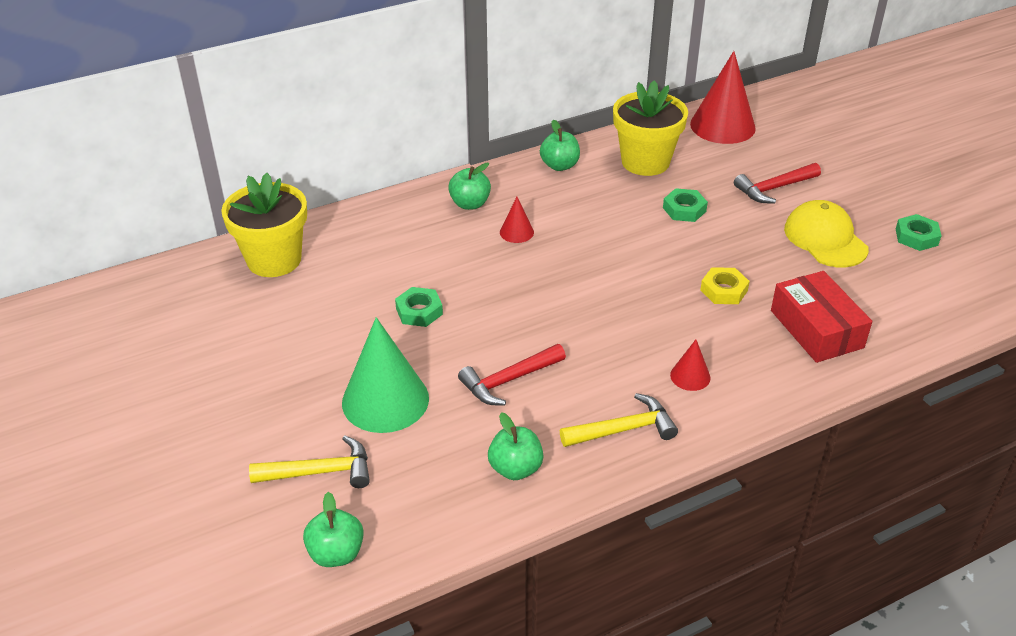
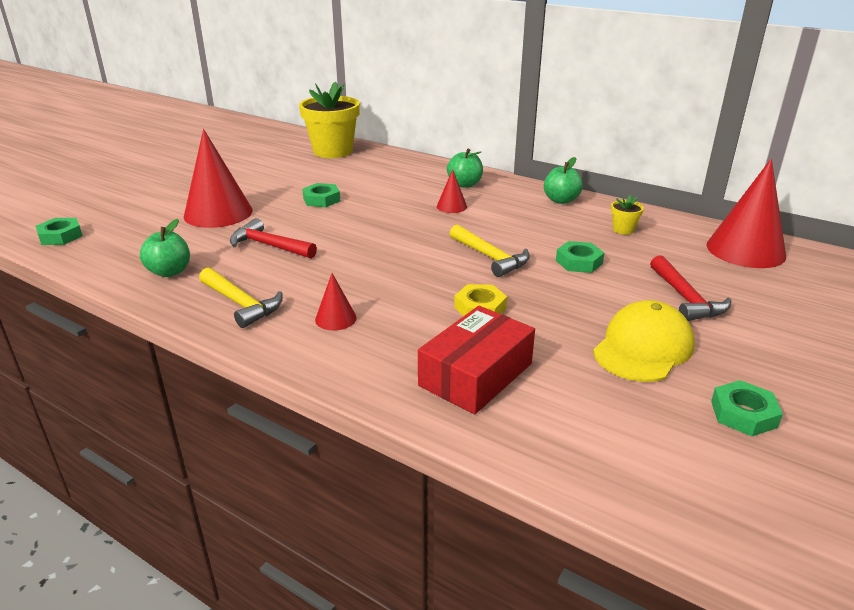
camera: 60 degrees right, 10 degrees down
yellow hammer [249,436,370,488] -> yellow hammer moved to [450,225,530,277]
green apple [303,492,364,567] -> green nut [36,218,83,245]
green cone [342,317,429,433] -> red cone [184,129,253,228]
yellow flower pot [613,81,688,176] -> yellow flower pot [611,195,644,235], size x0.41
red hammer [734,163,821,204] -> red hammer turned 135 degrees counterclockwise [650,255,731,321]

